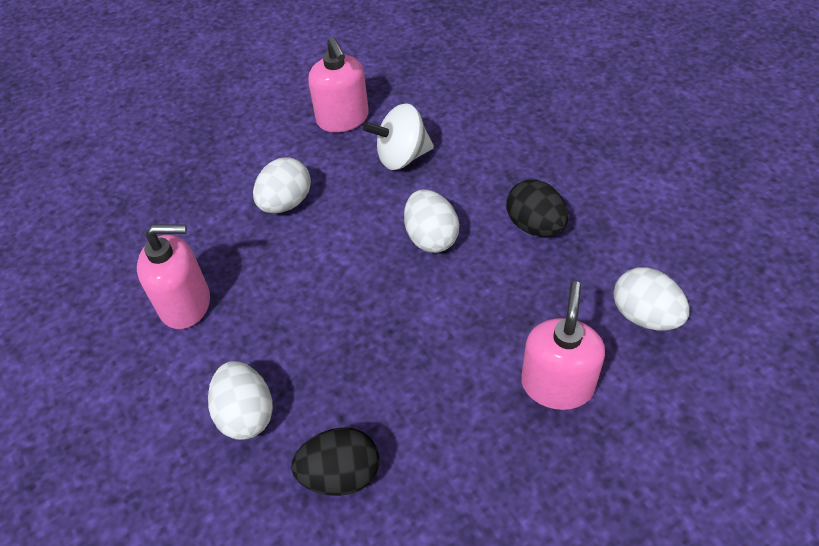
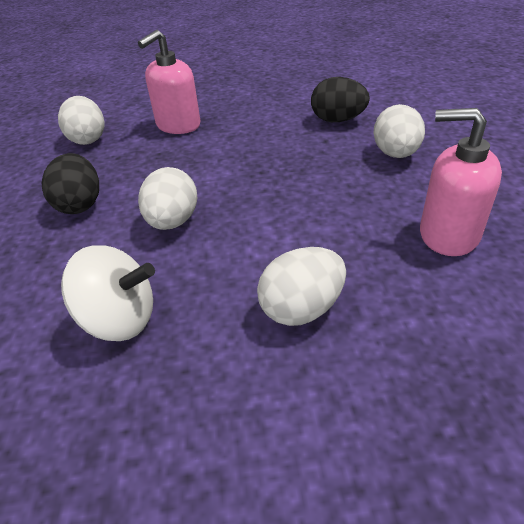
camera: 155 degrees left, 10 degrees down
pink soap dispenser [308,37,369,132] -> none

